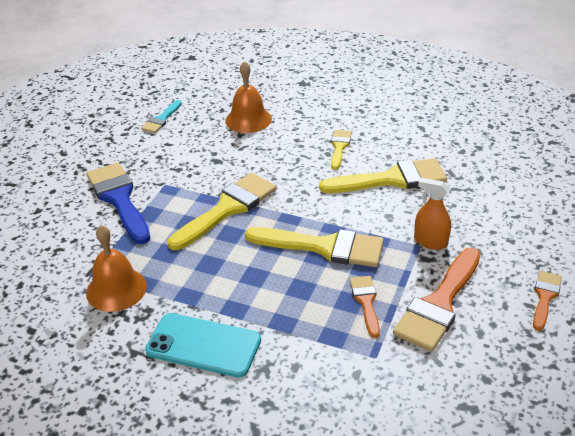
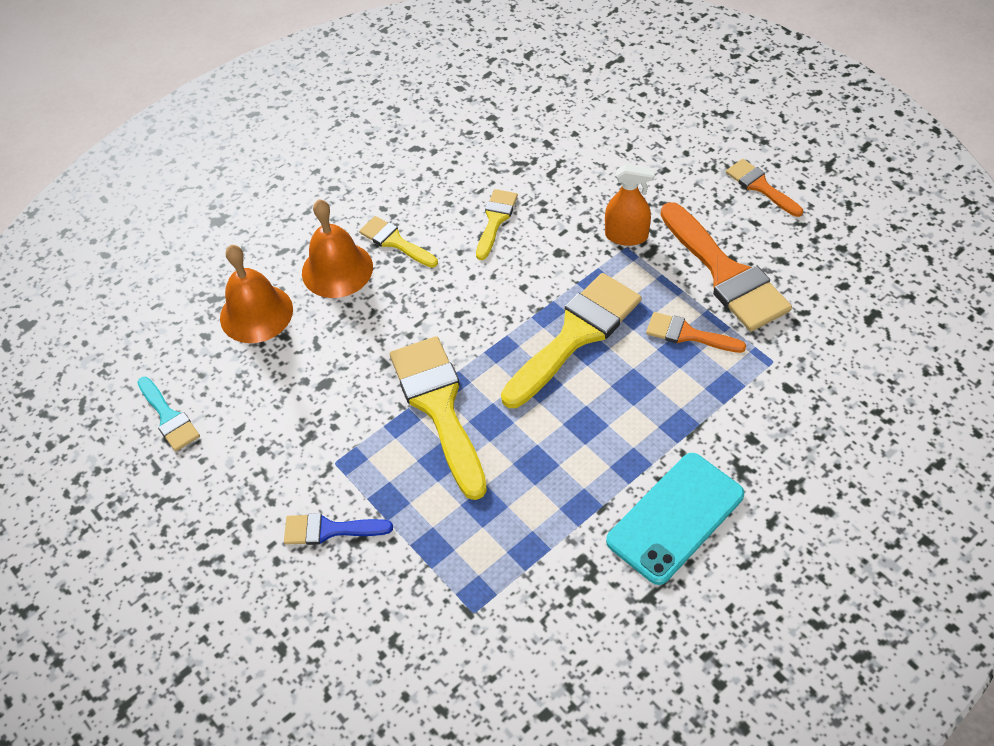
camera: 60 degrees left, 15 degrees up
blue brush [86,163,150,244] -> blue brush [284,513,393,545], size x0.53
orange bell [86,225,147,312] -> orange bell moved to [302,199,373,298]
yellow brush [319,158,447,193] -> yellow brush [476,189,518,260], size x0.53
orange spray bottle [414,178,451,250] -> orange spray bottle turned 135 degrees counterclockwise [605,164,655,246]

